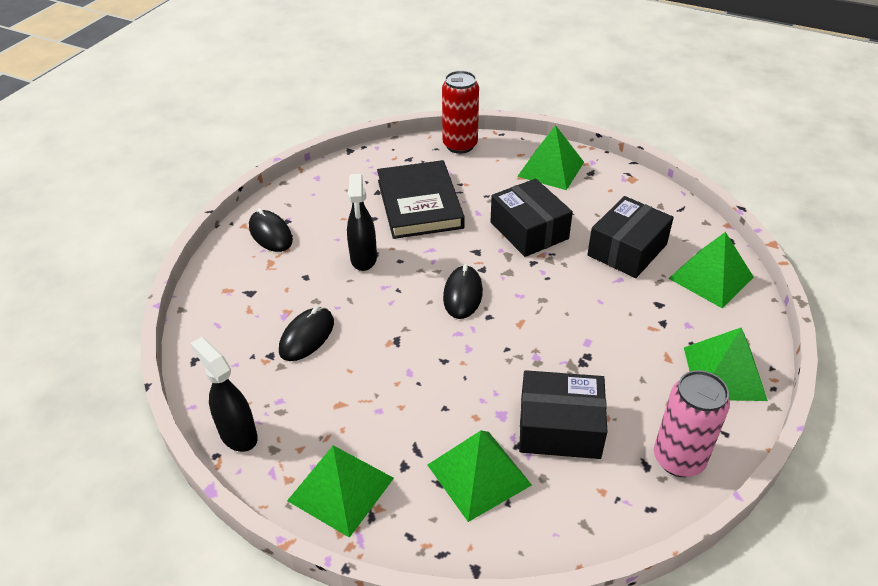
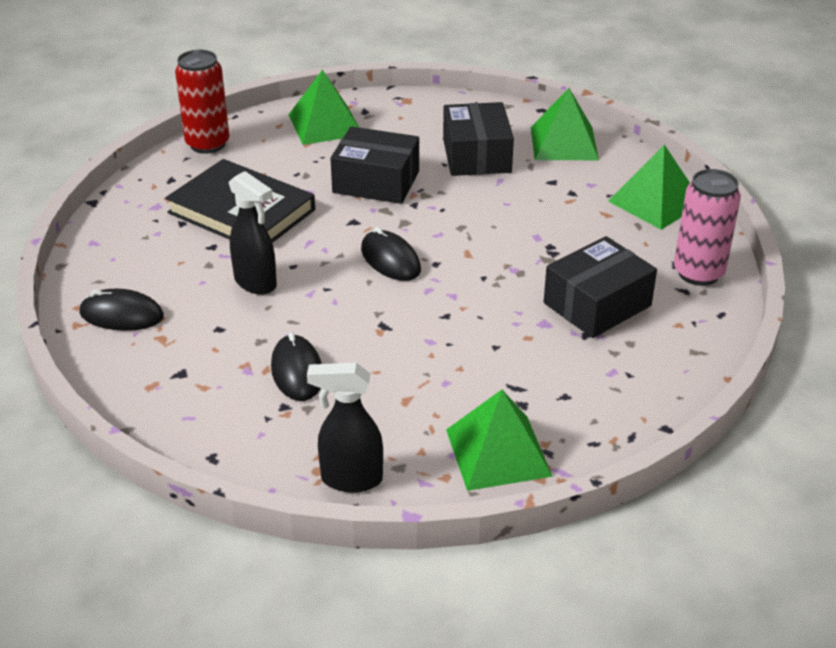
camera: 45 degrees left, 5 degrees down
green pyramid [428,430,532,522] -> none

